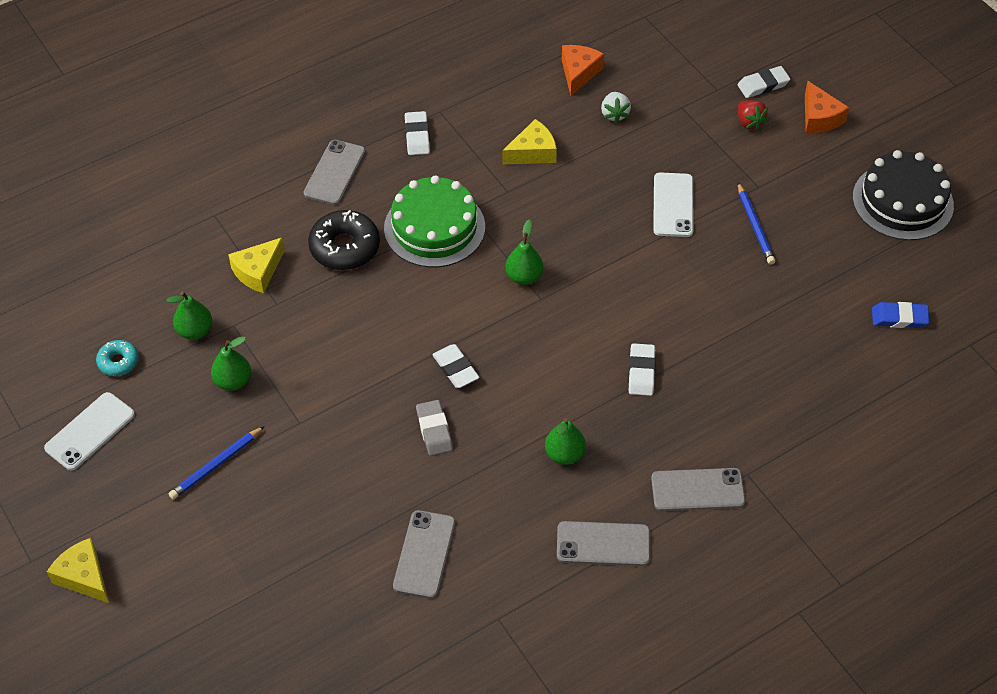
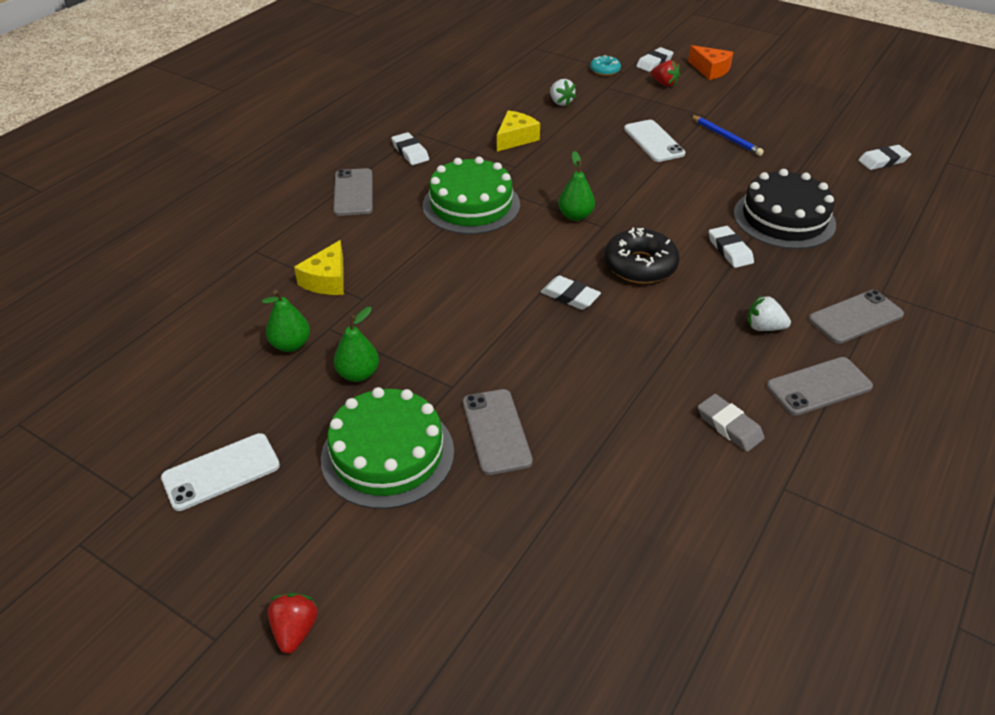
camera: 25 degrees left, 10 degrees down
white phone [44,392,135,470] -> white phone turned 45 degrees clockwise [161,433,280,511]
yellow cheese [47,538,109,603] -> red strawberry [267,593,318,654]
turquoise donut [96,340,139,376] -> turquoise donut moved to [590,55,621,76]
blue pencil [169,426,264,500] -> green cake [321,387,454,509]
black donut [308,210,380,270] -> black donut moved to [604,228,680,284]
grey phone [393,510,455,599] -> grey phone moved to [463,389,533,475]
grey eraser [416,400,453,456] -> grey eraser moved to [698,394,765,452]
green pear [545,418,586,465] -> none
orange cheese [562,45,604,96] -> none
black cake [853,150,954,240] -> black cake moved to [734,169,836,249]
blue eraser [872,302,930,328] -> white eraser [858,145,911,170]
none -> white strawberry [747,295,791,331]

